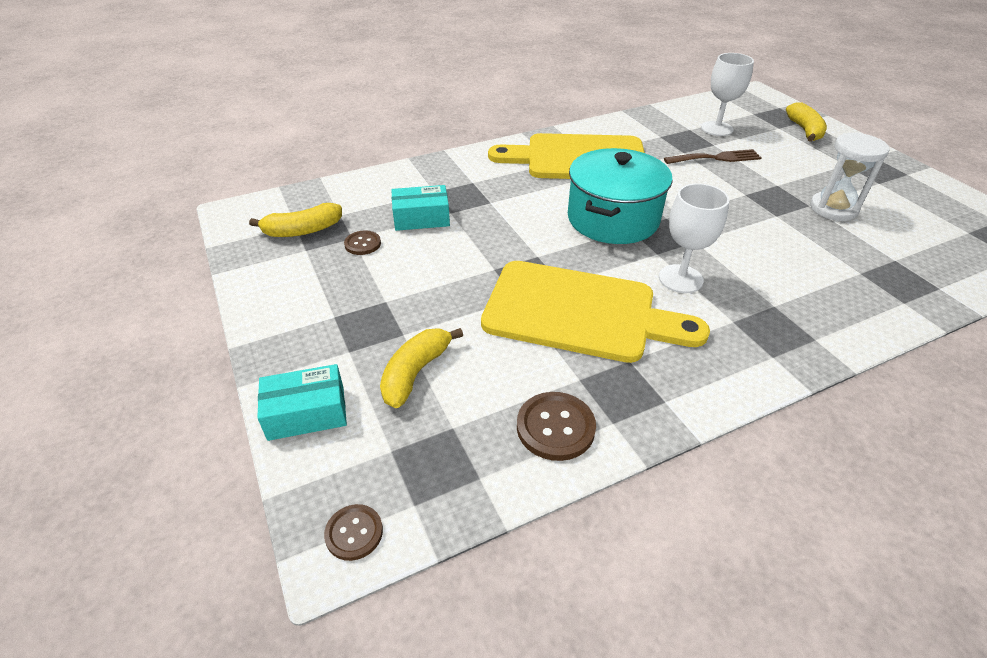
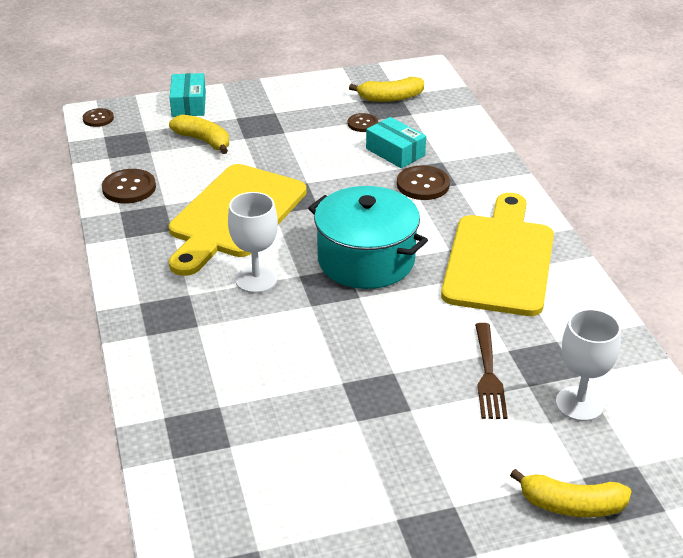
camera: 100 degrees right, 5 degrees down
yellow banana [249,203,342,237] -> yellow banana turned 90 degrees counterclockwise [349,77,424,102]
turquoise box [392,185,450,231] -> turquoise box turned 45 degrees counterclockwise [366,117,426,168]
white hourglass [810,132,890,221] -> none
none -> brown button [397,165,450,200]

